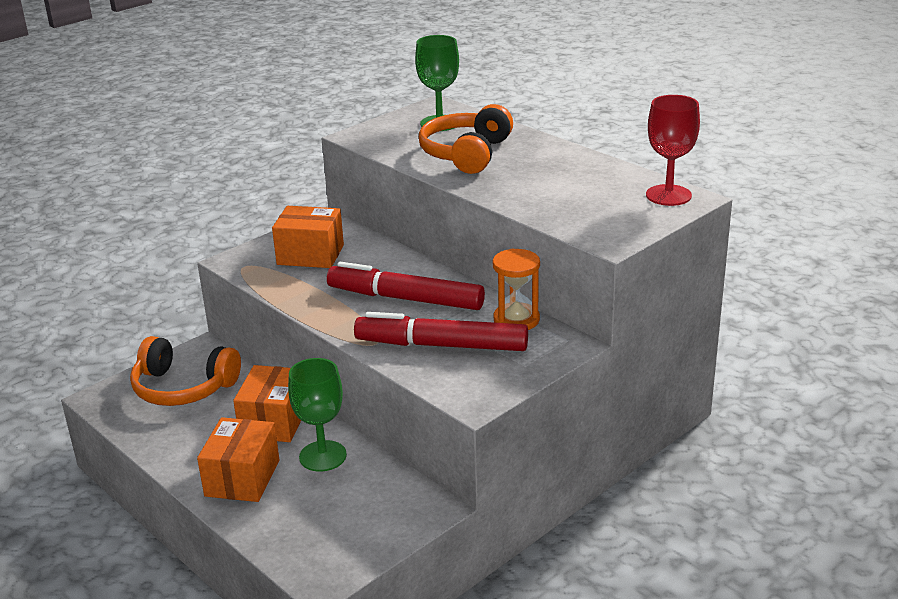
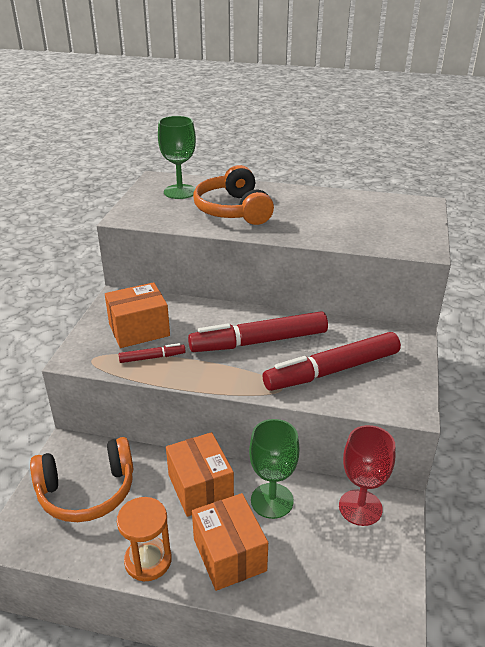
camera: 35 degrees left, 5 degrees up
orange hourglass [493,249,540,330] -> orange hourglass moved to [117,497,172,581]
red goblet [646,95,700,206] -> red goblet moved to [339,425,395,526]
none -> red marker [119,343,186,363]

